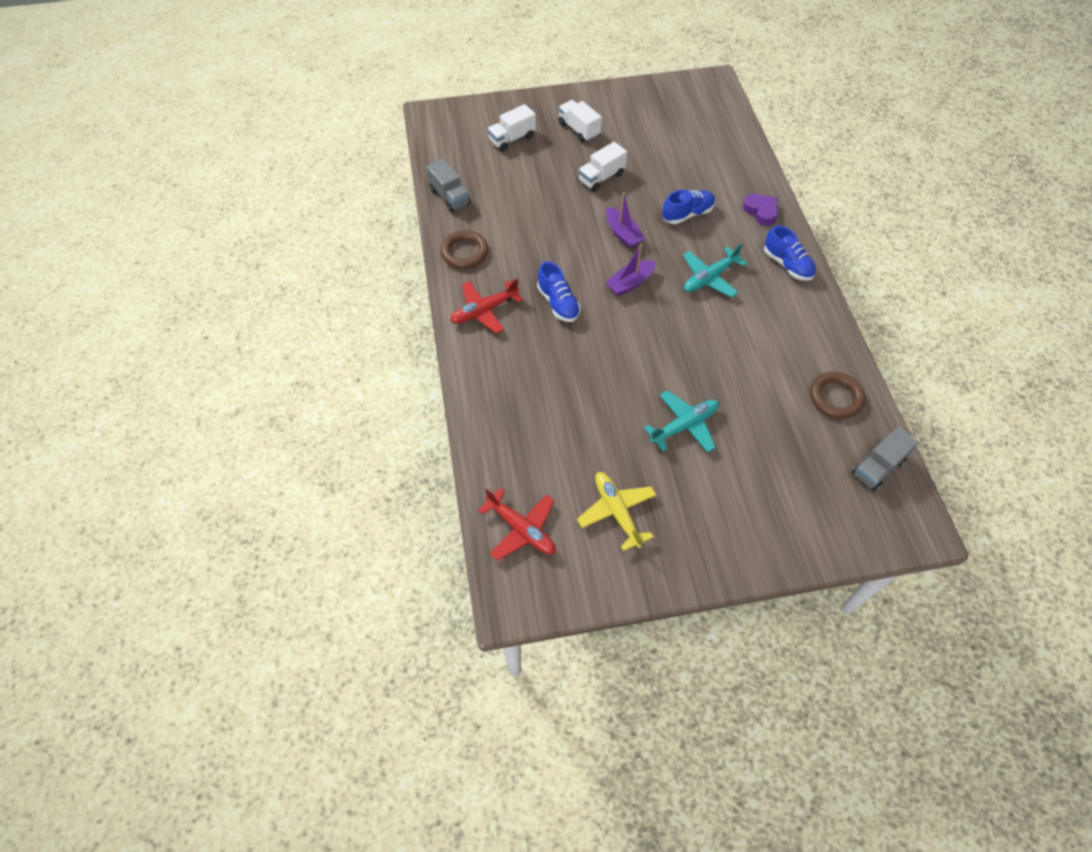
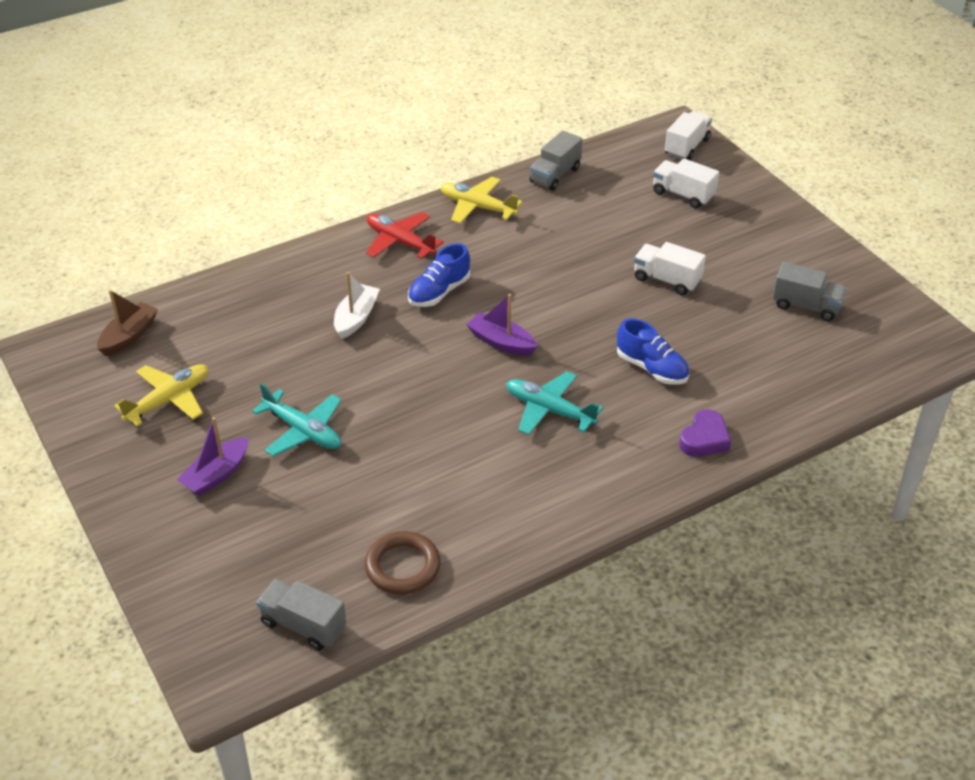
camera: 70 degrees right, 15 degrees down
brown ring [440,230,488,269] -> yellow plane [440,177,523,223]
red plane [478,488,556,561] -> brown boat [97,290,158,356]
white truck [558,100,602,142] -> white truck moved to [665,111,712,160]
purple boat [606,192,645,249] -> purple boat moved to [177,417,249,496]
blue shoe [764,225,816,281] -> none
none -> white boat [334,272,380,339]
none -> grey truck [773,262,847,321]

